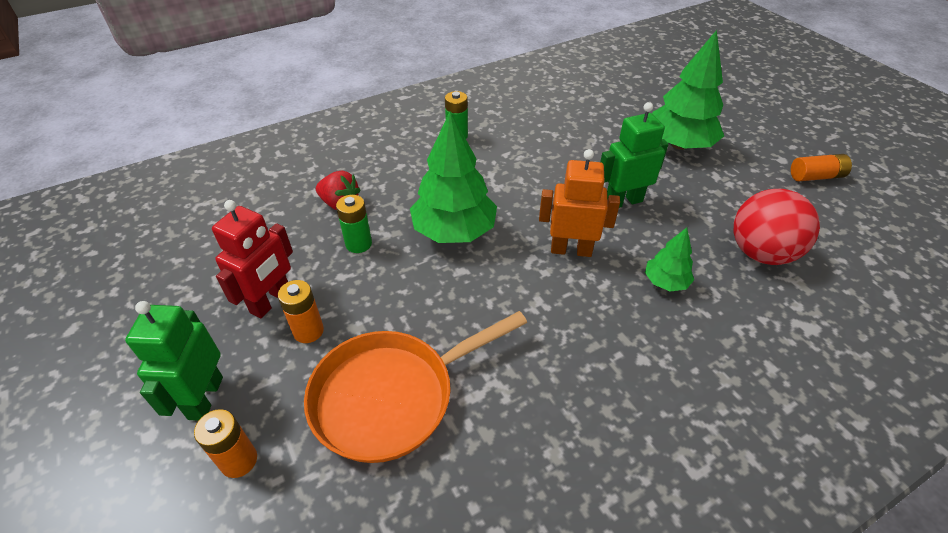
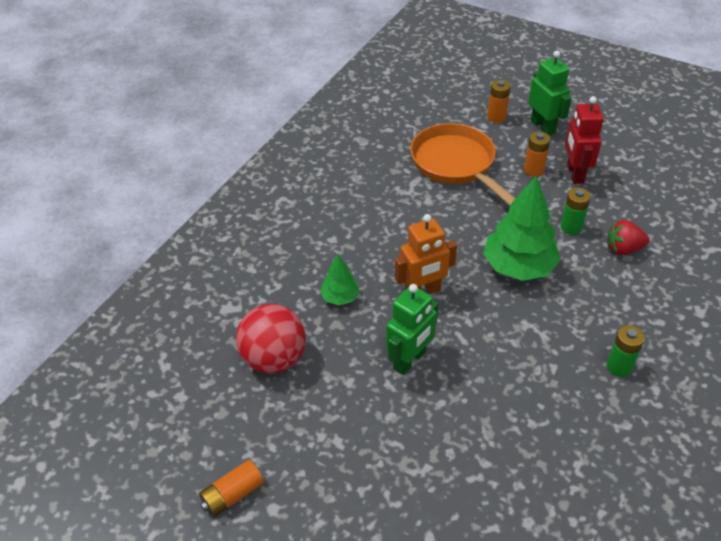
camera: 150 degrees right, 0 degrees up
orange pan [304,311,527,463] -> orange pan turned 60 degrees counterclockwise [410,123,516,205]
green tree [652,30,724,150] -> none

